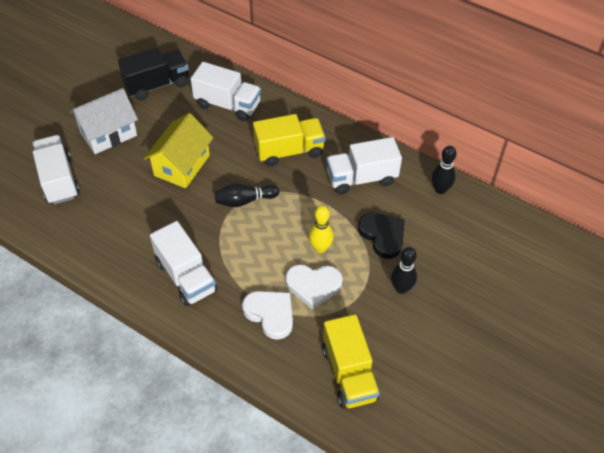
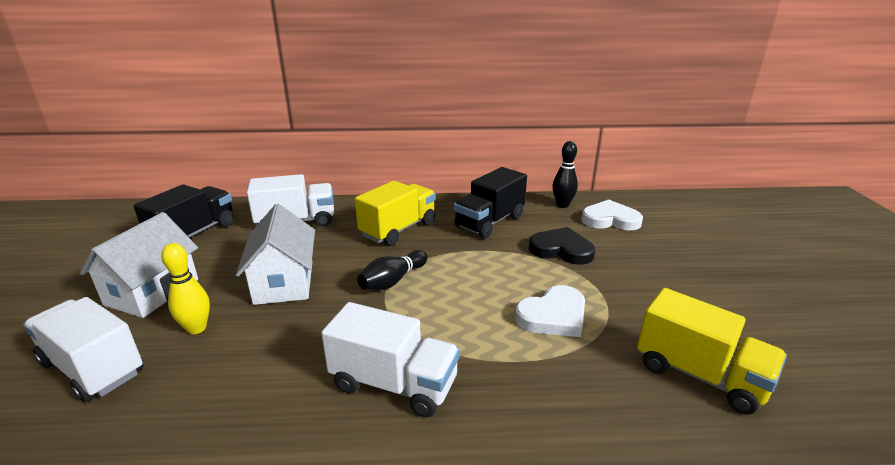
camera: 35 degrees left, 25 degrees down
yellow house [144,113,213,188] -> white house [236,204,315,305]
white heart [242,291,293,340] -> white heart moved to [581,200,643,231]
yellow bowling pin [309,205,334,253] -> yellow bowling pin moved to [161,243,210,334]
white truck [326,137,402,195] -> black truck [454,167,527,238]
black bowling pin [391,247,417,294] -> none

